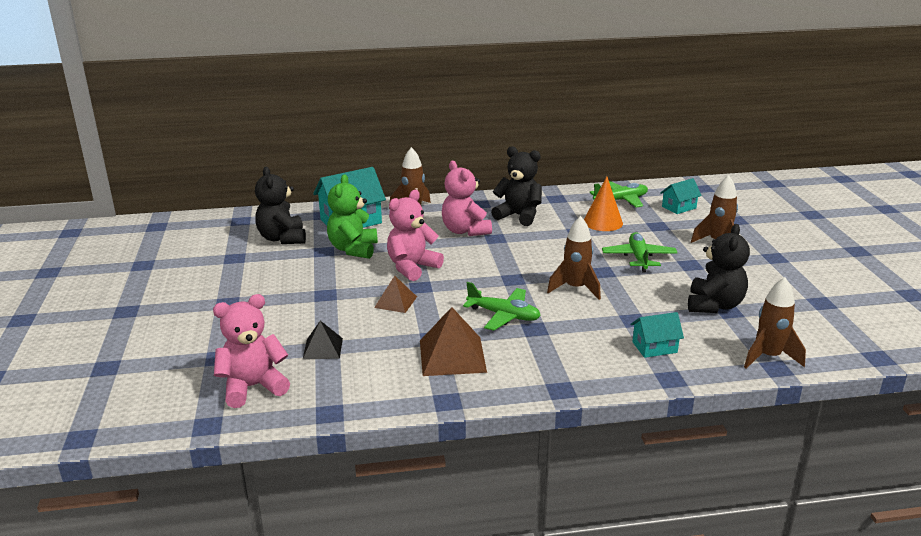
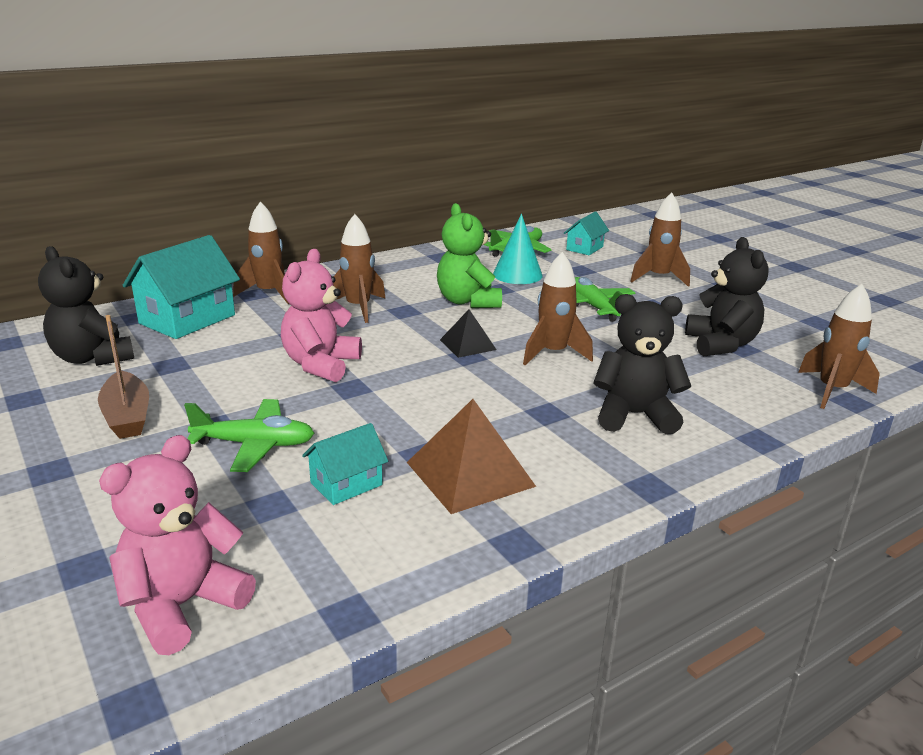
camera: 25 degrees left, 0 degrees up
black pyramid [303,321,343,360] -> black pyramid moved to [440,309,497,358]
green teddy bear [327,174,378,259] -> green teddy bear moved to [437,203,502,308]
brown pyramid [374,276,417,313] -> none
pink teddy bear [442,161,492,236] -> brown rocket [333,214,386,323]
green plane [463,282,541,331] -> green plane moved to [184,399,314,472]
black teddy bear [491,146,542,226] -> black teddy bear moved to [593,294,691,435]
orange cone [584,176,623,231] -> turquoise cone [493,214,542,284]
turquoise house [630,312,684,358] -> turquoise house moved to [302,423,388,505]
none -> brown boat [98,315,149,439]

